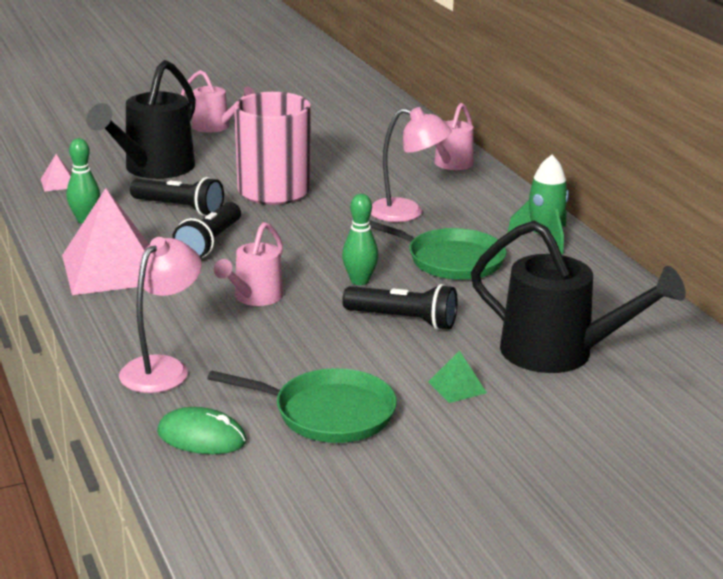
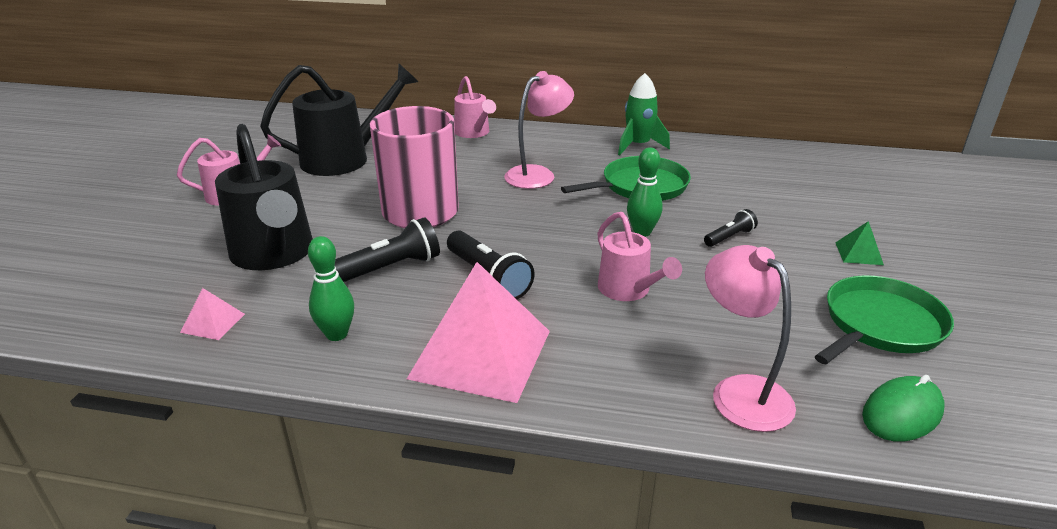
camera: 55 degrees left, 5 degrees up
black flashlight [342,284,458,330] -> black flashlight [704,209,758,247], size x0.58
black watering can [471,221,686,373] -> black watering can moved to [260,64,418,176]

